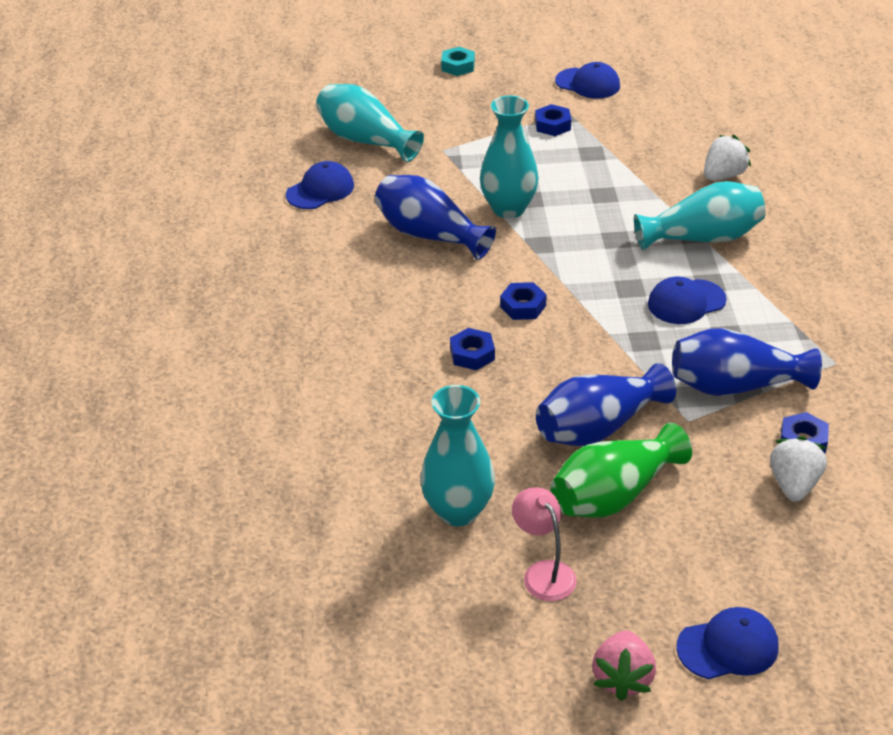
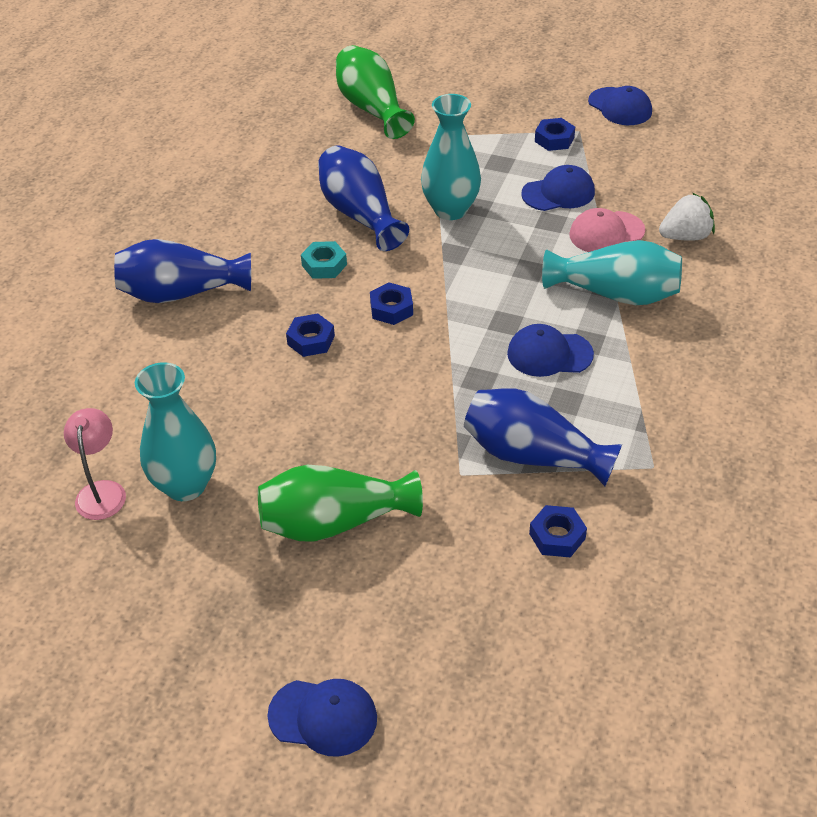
camera: 25 degrees right, 5 degrees up
blue cap [286,161,354,209] -> blue cap moved to [521,165,595,211]
turquoise vase [316,84,424,162] -> green vase [336,45,415,139]
turquoise nut [441,47,475,76] -> turquoise nut moved to [301,241,347,279]
pink lamp [512,488,577,601] -> pink lamp moved to [64,408,126,520]
blue vase [536,363,676,446] -> blue vase moved to [114,239,251,303]
pink strawberry [592,630,656,701] -> none
white strawberry [770,436,827,502] -> none
none -> pink cap [569,208,645,252]

